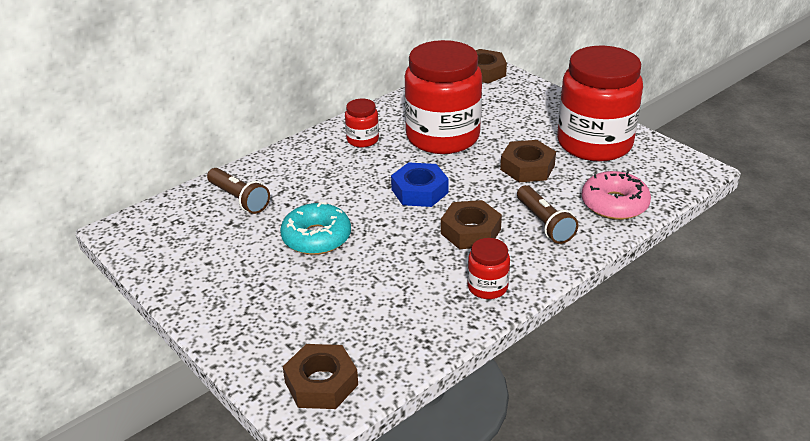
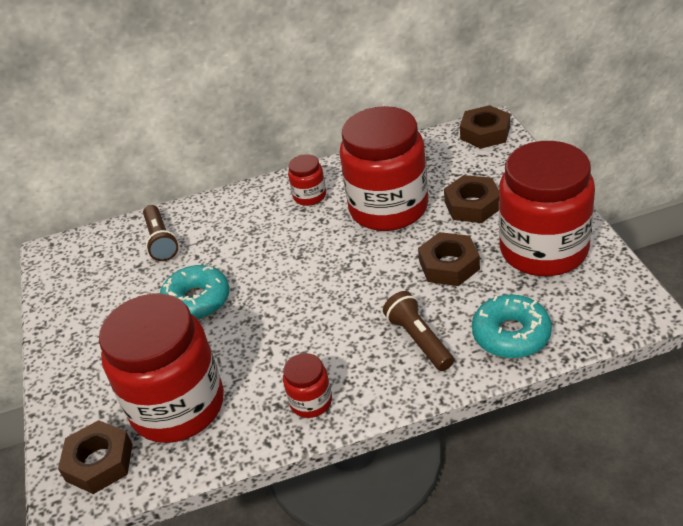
camera: 30 degrees right, 5 degrees up
blue nut [391,162,449,207] -> none
brown nut [441,200,502,249] -> brown nut moved to [444,175,499,223]
brown flashlight [517,185,578,244] -> brown flashlight turned 150 degrees clockwise [383,291,454,371]
pink donut [581,171,651,220] -> turquoise donut [472,295,552,358]
none -> red jar [99,294,224,443]

